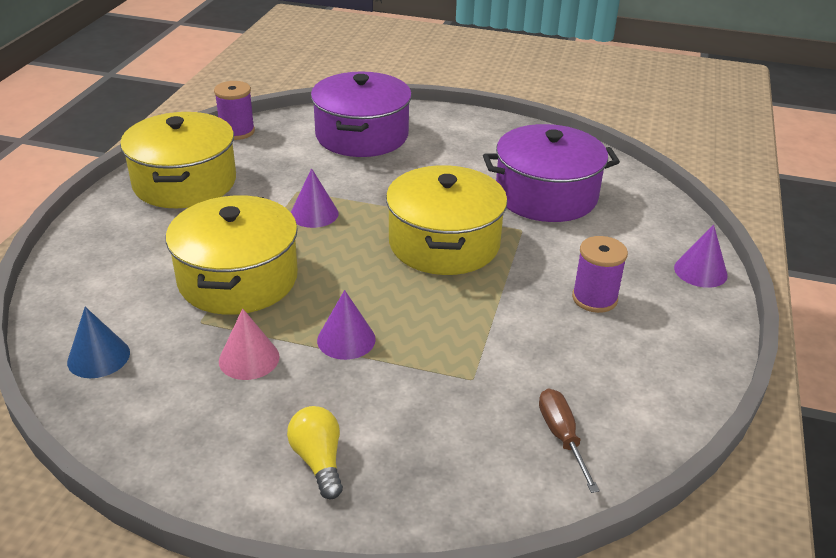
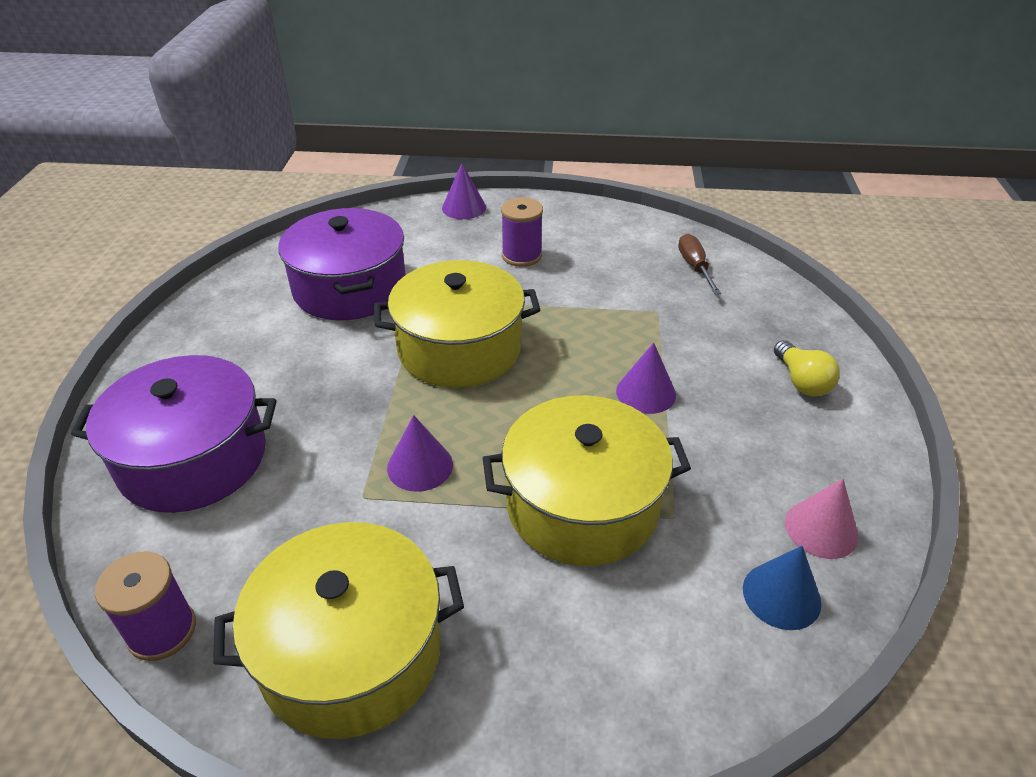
camera: 100 degrees left, 5 degrees up
pink cone [219,308,280,380] -> pink cone moved to [785,479,859,559]
yellow light bulb [287,406,343,499] -> yellow light bulb turned 75 degrees counterclockwise [774,340,840,397]
brown screwdriver [539,388,600,493] -> brown screwdriver turned 105 degrees clockwise [678,233,721,294]

